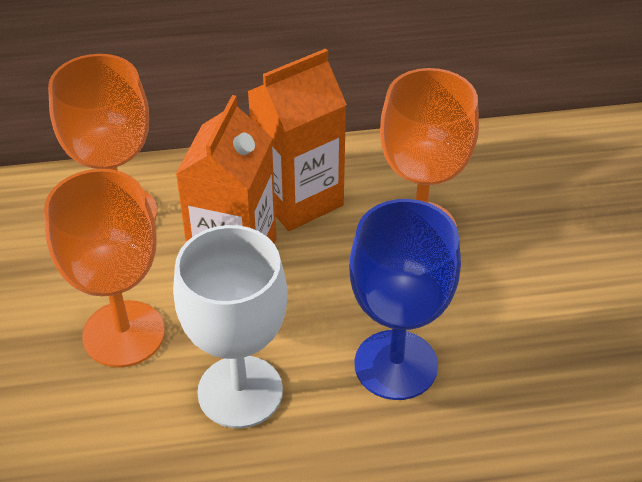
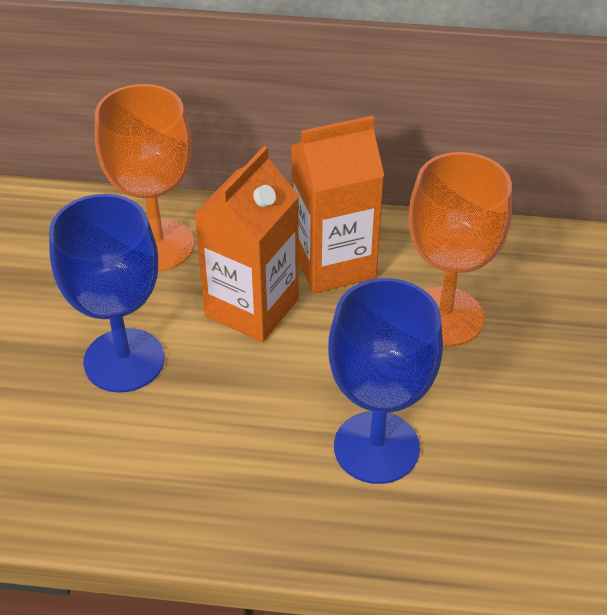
camera: 15 degrees right, 0 degrees up
orange goblet [44,169,165,368] -> blue goblet [49,194,164,393]
white goblet [173,225,288,428] -> none

